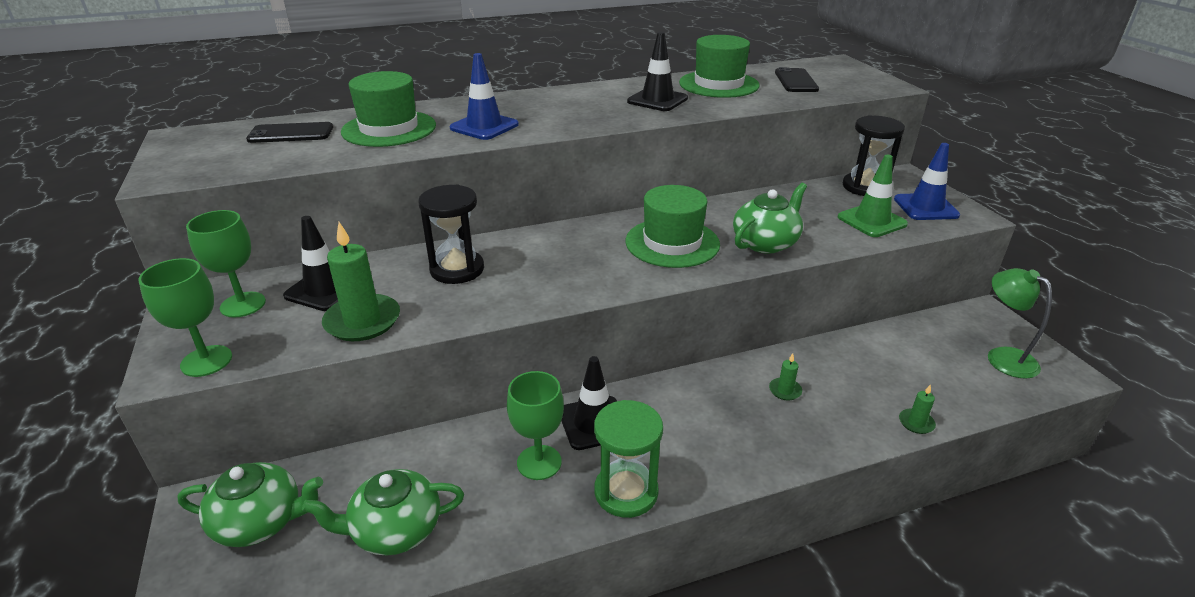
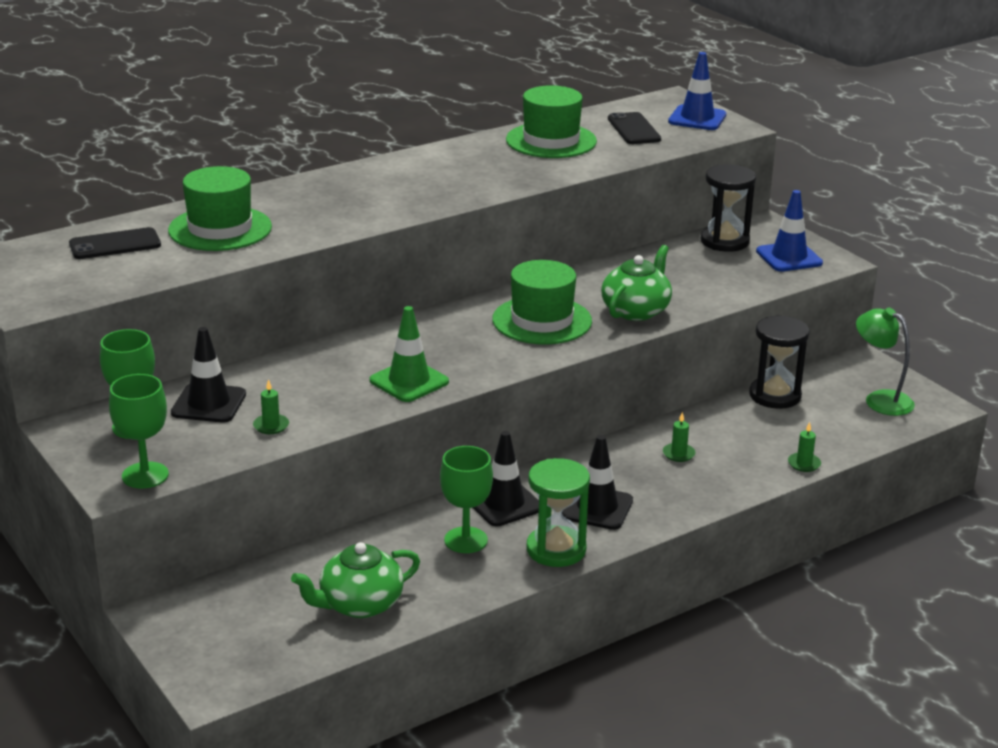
camera: 15 degrees left, 5 degrees down
green teapot [177,462,323,547] -> none
green candle [322,222,400,341] -> green candle [253,379,289,434], size x0.48
black hourglass [418,184,484,284] -> black hourglass moved to [749,315,809,409]
blue traffic cone [450,53,519,140] -> blue traffic cone moved to [668,52,726,130]
black traffic cone [627,32,688,111] -> black traffic cone moved to [562,435,633,530]
green traffic cone [838,155,908,237] -> green traffic cone moved to [370,306,449,402]

